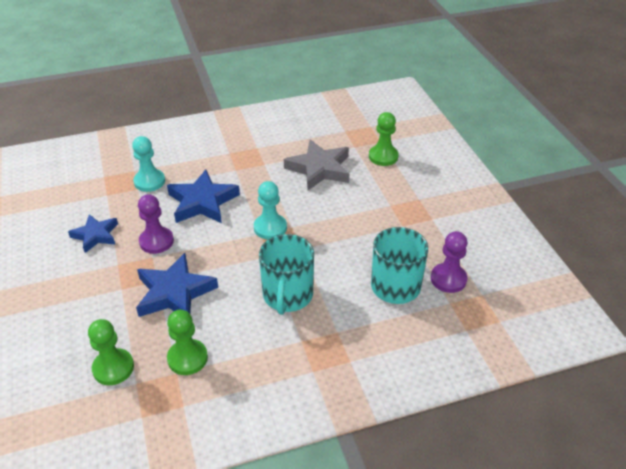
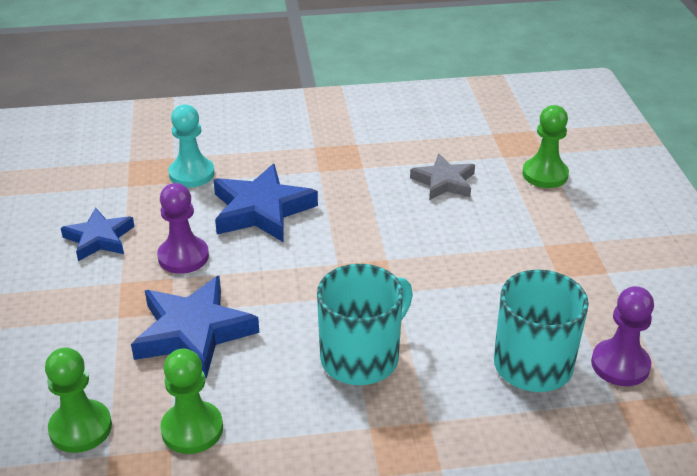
camera: 10 degrees right, 5 degrees down
turquoise pawn [254,181,287,239] -> none
turquoise mug [259,234,314,315] -> turquoise mug turned 150 degrees counterclockwise [317,264,413,385]
grey star [284,139,349,190] -> grey star [410,154,475,200], size x0.64

